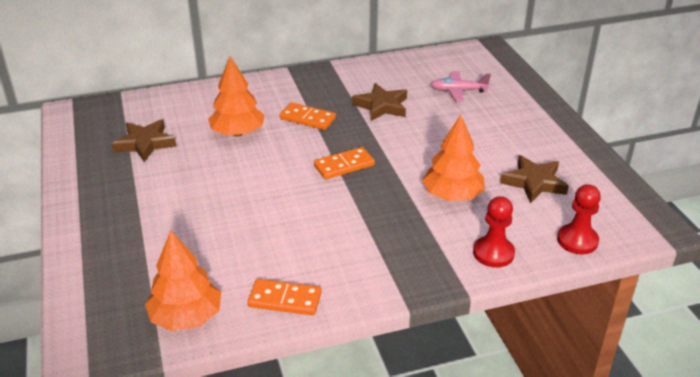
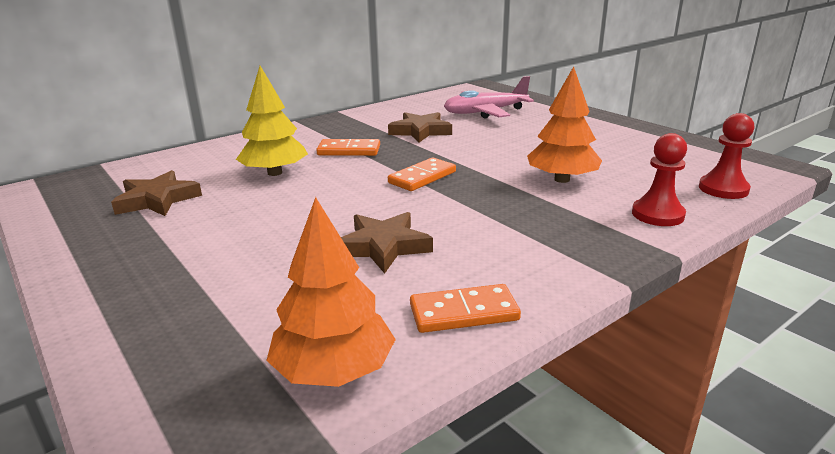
camera: 20 degrees left, 10 degrees down
orange tree [208,56,265,136] -> yellow tree [236,66,308,176]
pink plane [431,71,491,102] -> pink plane [444,76,534,118], size x1.51
brown star [500,155,569,203] -> brown star moved to [341,212,433,274]

